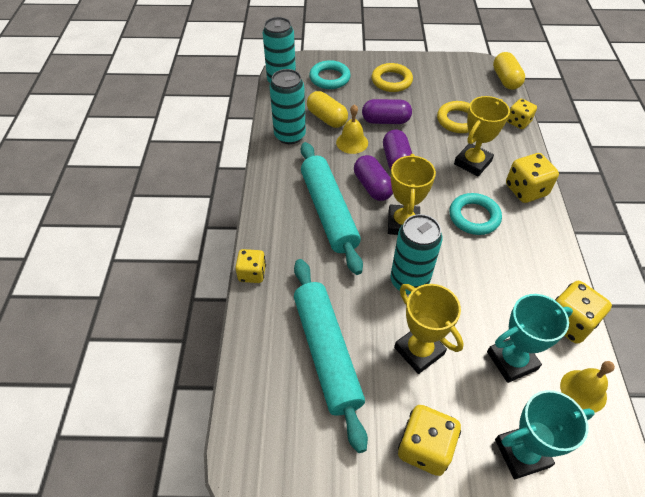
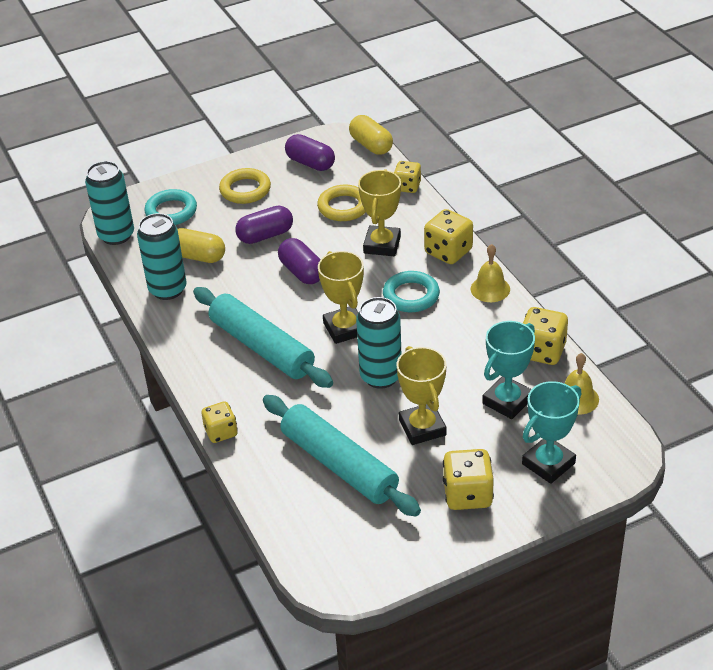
camera: 25 degrees left, 10 degrees down
yellow bell [336,104,368,154] -> yellow bell moved to [471,244,510,302]
purple capsule [354,155,393,201] -> purple capsule moved to [285,134,335,171]
yellow trophy [394,284,464,374] -> yellow trophy turned 45 degrees clockwise [397,346,447,445]

